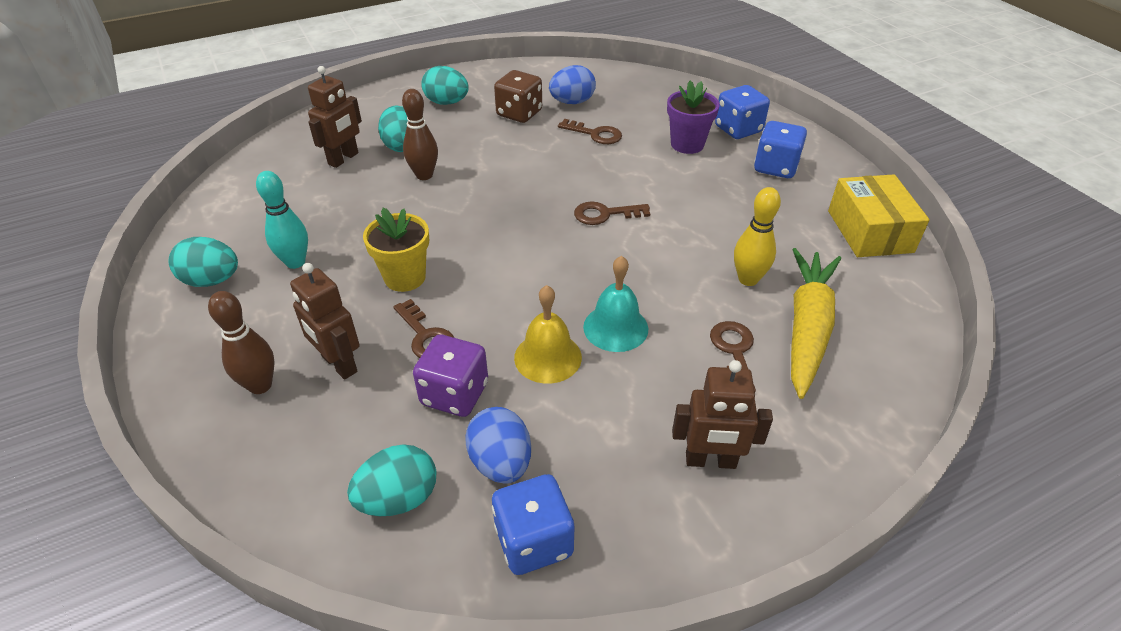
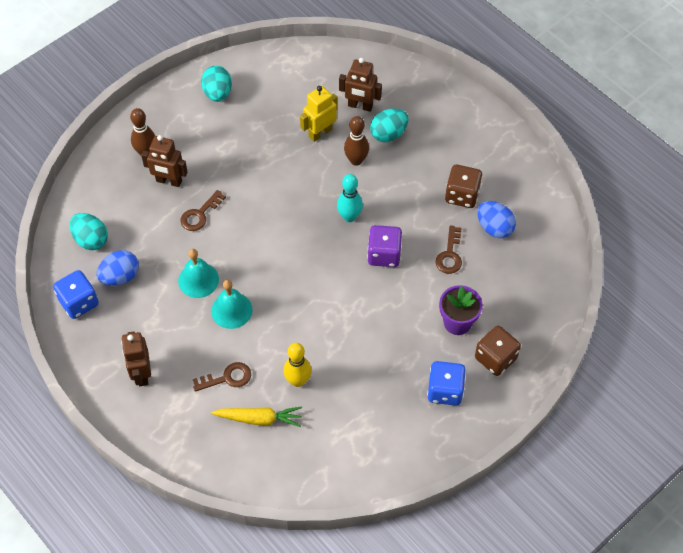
camera: 75 degrees right, 15 degrees up
turquoise bowling pin [256,171,308,269] -> turquoise bowling pin moved to [337,174,363,222]
brown robot [290,263,360,380] -> brown robot turned 105 degrees counterclockwise [141,135,188,187]
yellow flower pot [363,208,429,292] -> none
purple dice [413,334,488,417] -> purple dice moved to [367,225,402,267]
turquoise egg [421,66,469,105] -> none
yellow bell [514,285,582,384] -> turquoise bell [178,249,219,298]
brown key [574,201,650,225] -> none
blue dice [715,85,770,139] -> brown dice [475,326,521,376]
yellow carrot [791,248,841,399] -> yellow carrot [211,406,302,427], size x0.66
yellow box [828,174,930,257] -> none
none -> yellow robot [300,86,338,142]

